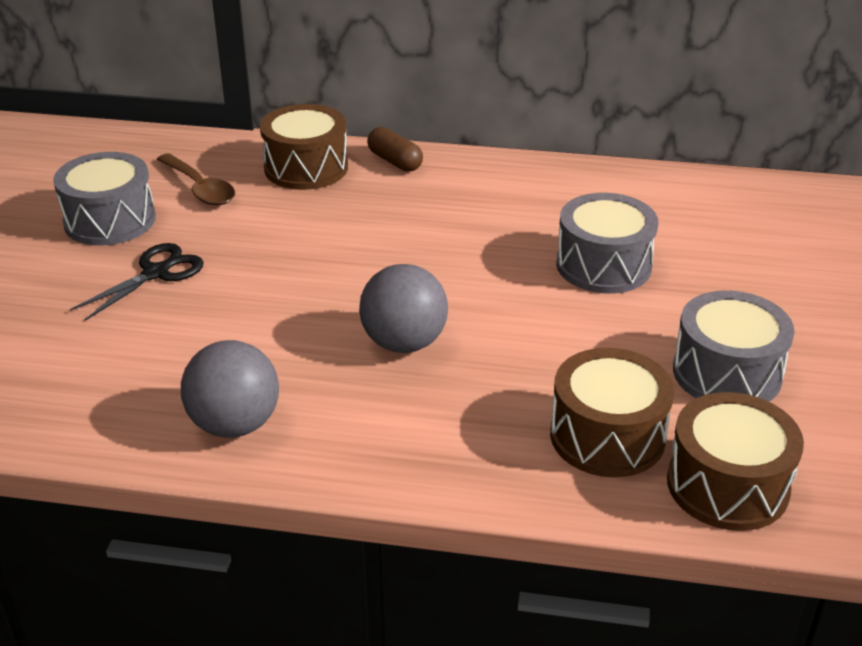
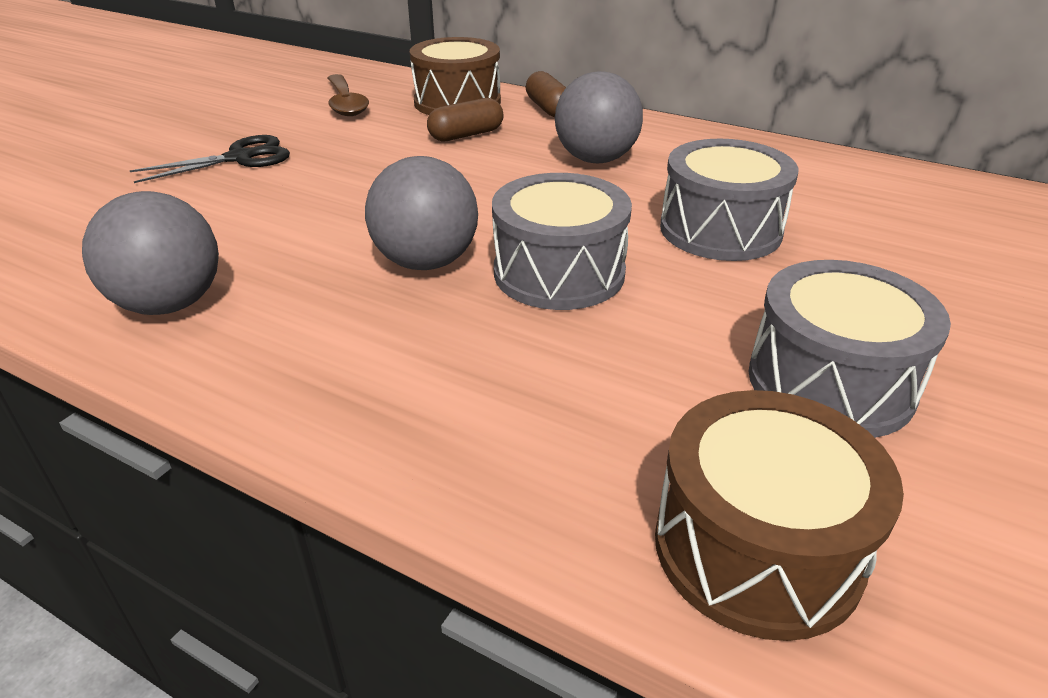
camera: 20 degrees right, 0 degrees up
grey drum [53,152,156,246] -> grey drum moved to [492,173,632,310]
brown drum [550,348,674,478] -> none
none -> brown capsule [427,98,503,141]
none -> grey ball [555,71,643,163]

